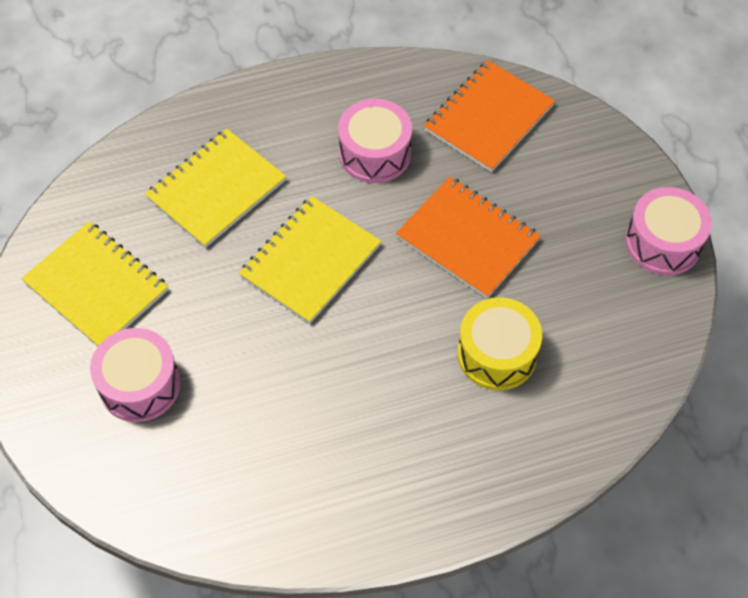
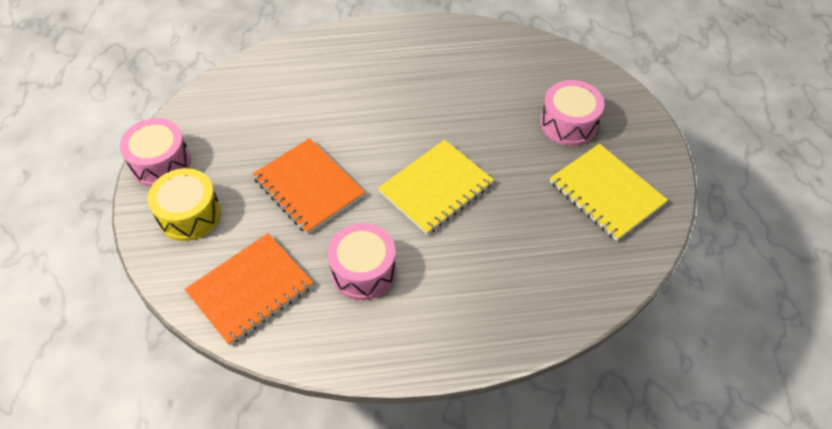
camera: 170 degrees left, 5 degrees down
yellow notebook [145,129,286,248] -> none
yellow drum [458,297,542,390] -> yellow drum moved to [148,168,221,241]

